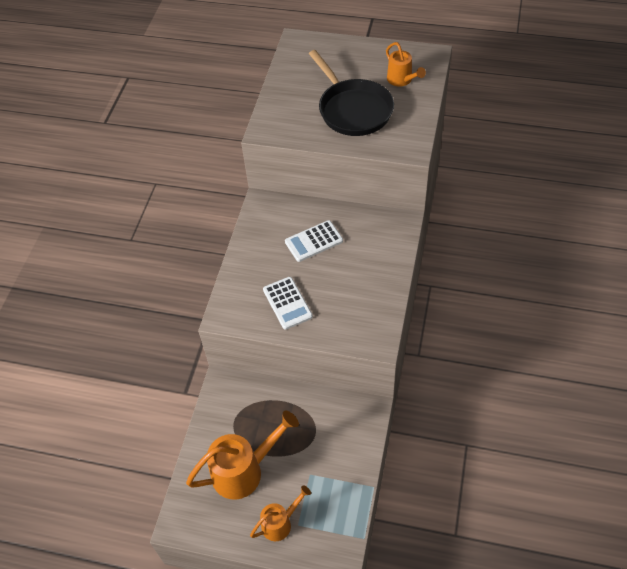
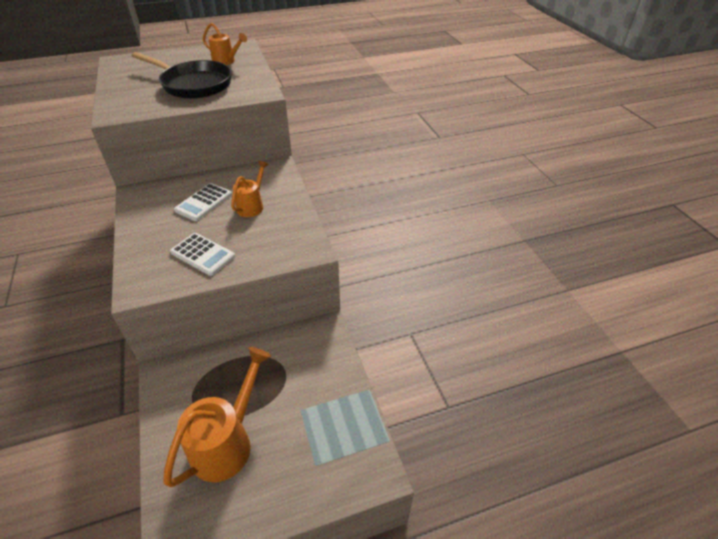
camera: 35 degrees left, 10 degrees down
orange watering can [250,485,311,541] -> orange watering can moved to [231,161,269,217]

